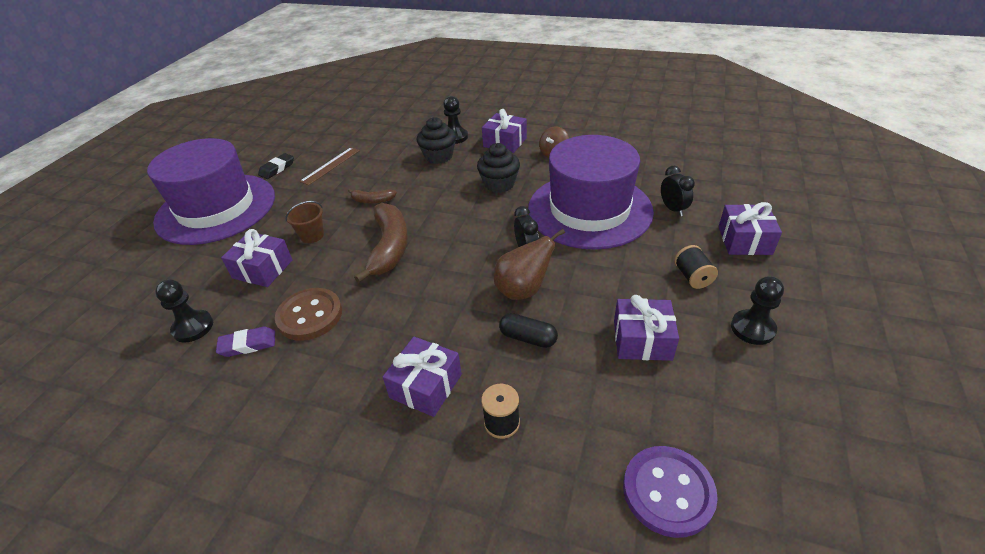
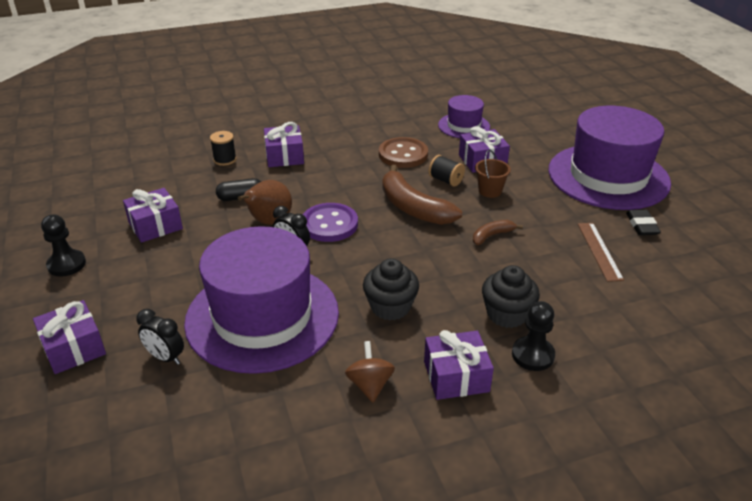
camera: 140 degrees right, 5 degrees down
black pawn [155,279,213,343] -> purple hat [438,95,490,138]
purple eraser [216,327,275,357] -> none
purple button [623,446,718,538] -> purple button moved to [303,203,358,242]
black spool [674,245,718,289] -> black spool moved to [428,155,465,187]

